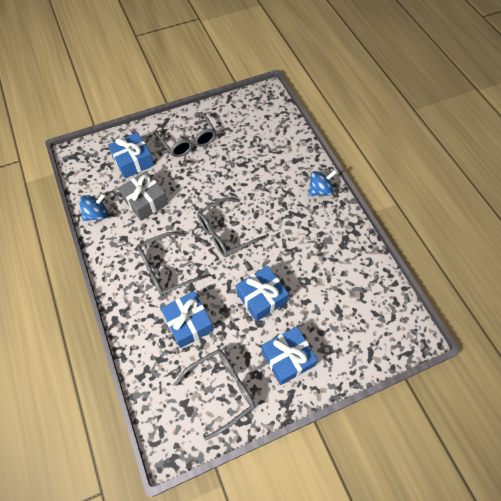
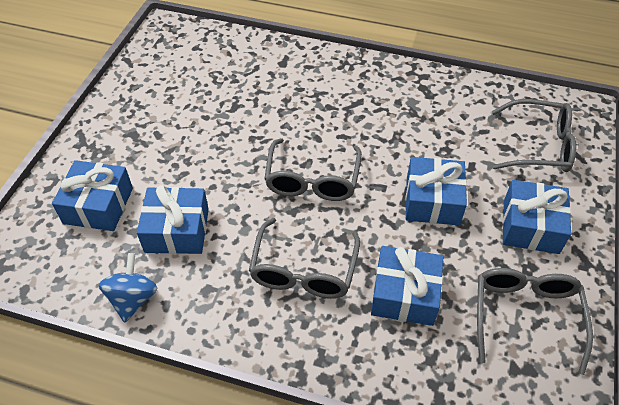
camera: 50 degrees left, 10 degrees down
grey gift [118,171,168,221] -> blue gift [137,185,209,254]
grey glasses [155,112,216,157] -> grey glasses moved to [492,99,576,172]
blue spinning top [308,170,337,196] -> none

